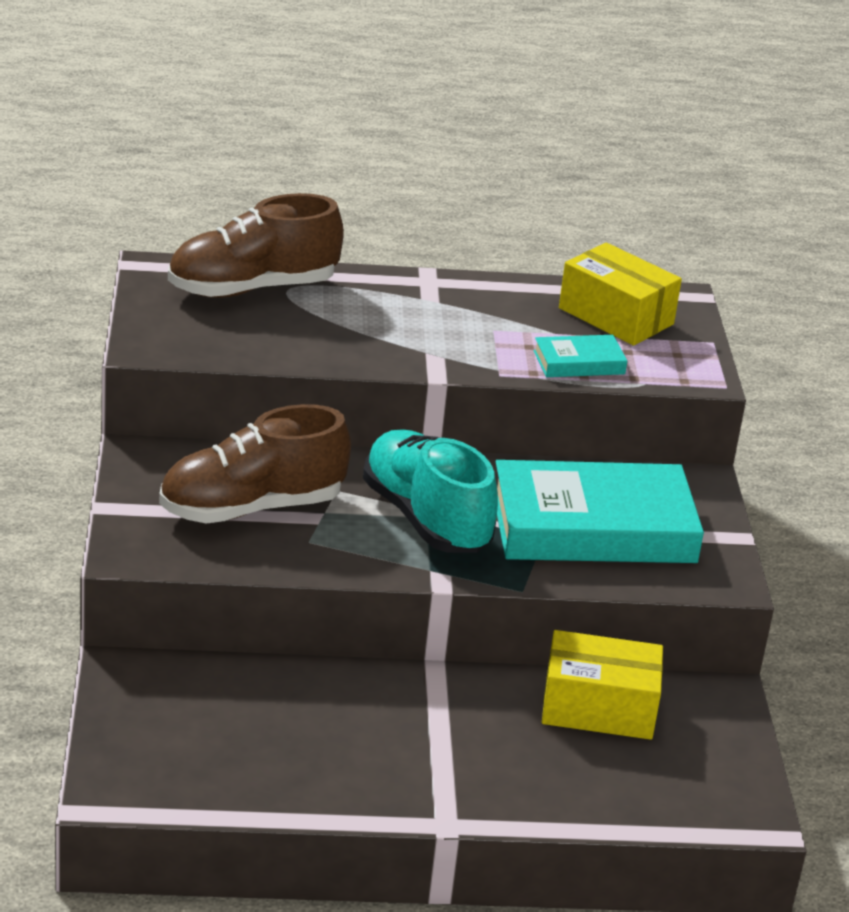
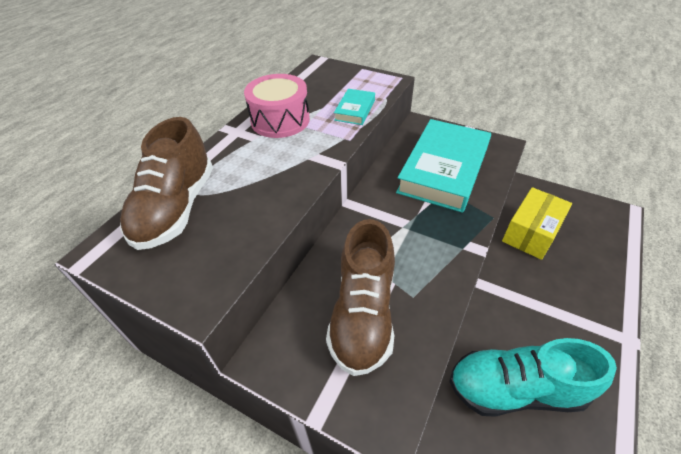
camera: 55 degrees left, 15 degrees up
turquoise shoe [363,430,498,553] -> turquoise shoe moved to [449,338,617,417]
yellow box [559,242,682,346] -> none
none -> pink drum [244,74,310,138]

